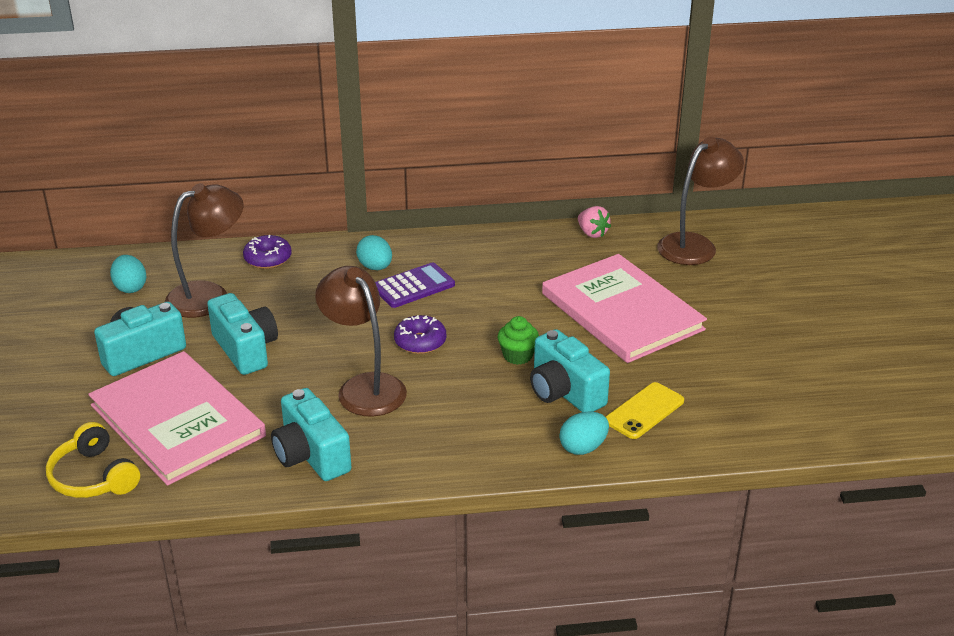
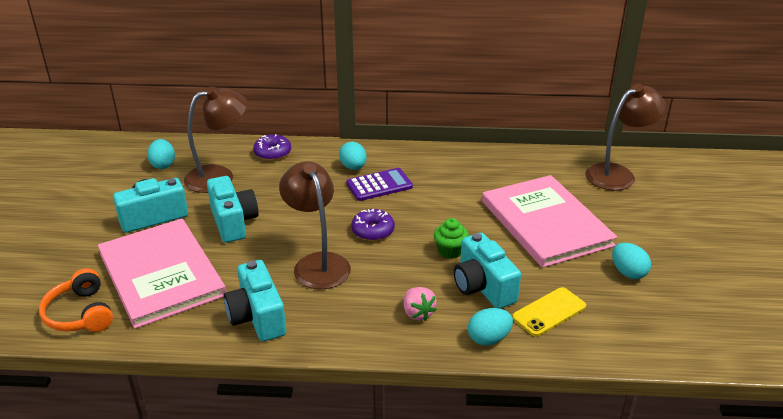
camera: 10 degrees right, 0 degrees up
yellow headphones [46,422,140,498] -> orange headphones [39,268,113,332]
pink strawberry [578,206,611,238] -> pink strawberry moved to [404,287,437,320]
none -> turquoise egg [612,243,651,279]

